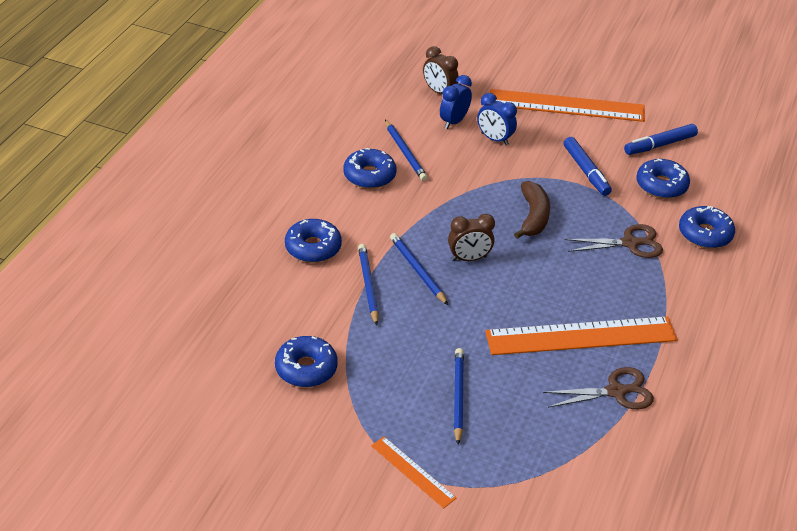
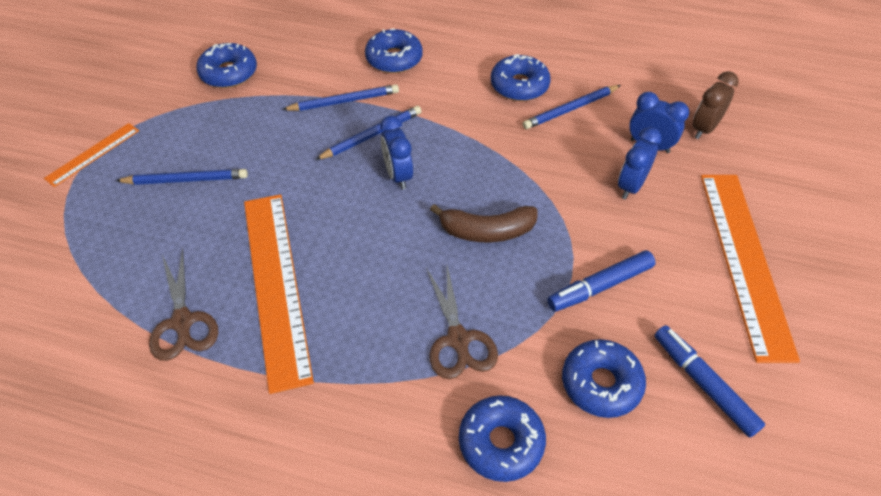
camera: 85 degrees right, 10 degrees up
brown clock [448,214,495,261] -> blue clock [380,116,413,190]

